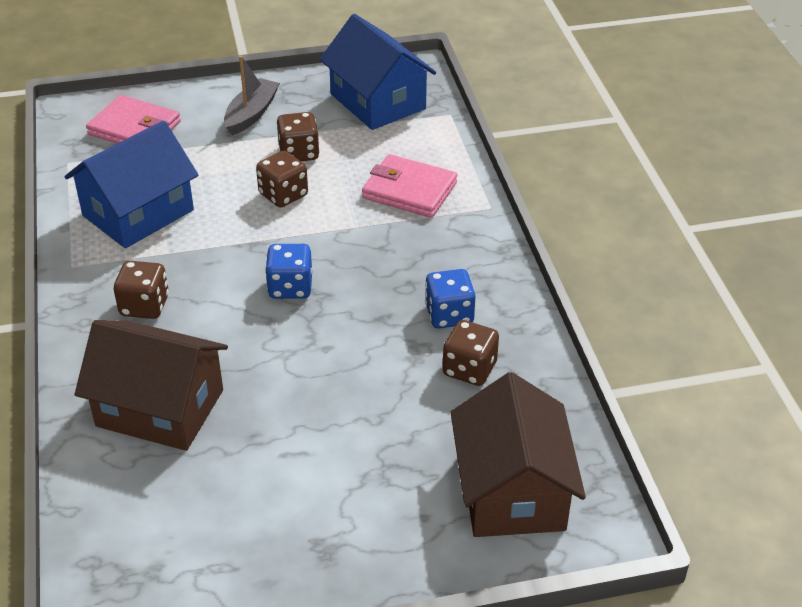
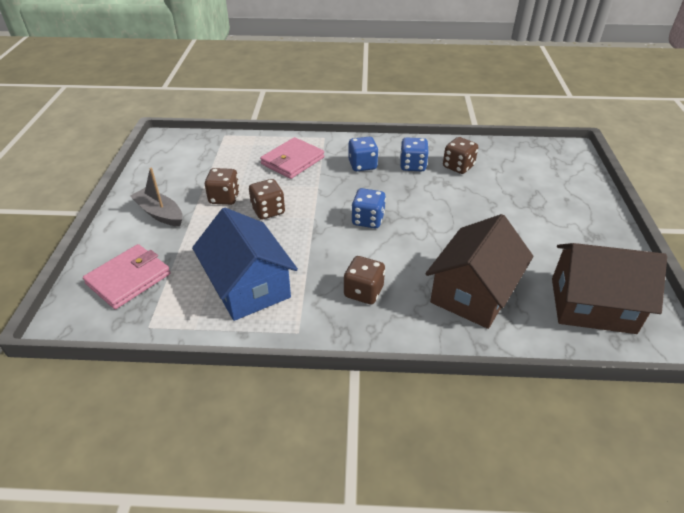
camera: 75 degrees left, 0 degrees up
blue house [320,14,436,130] -> none
brown house [451,372,586,537] -> brown house moved to [552,243,667,334]
none -> blue dice [348,137,379,171]

